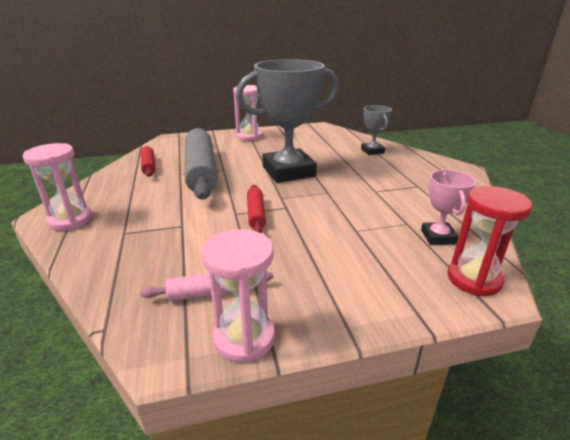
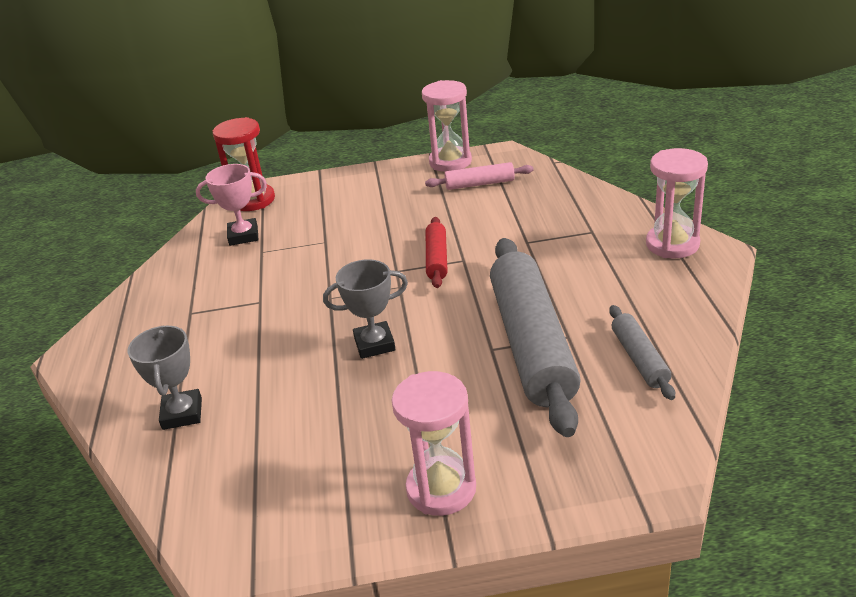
camera: 170 degrees left, 5 degrees up
red rolling pin [141,146,155,177] -> grey rolling pin [609,305,675,400]
grey trophy [236,59,339,183] -> grey trophy [323,259,408,359], size x0.48
pink trophy [421,170,476,245] -> pink trophy turned 75 degrees clockwise [196,164,267,246]

